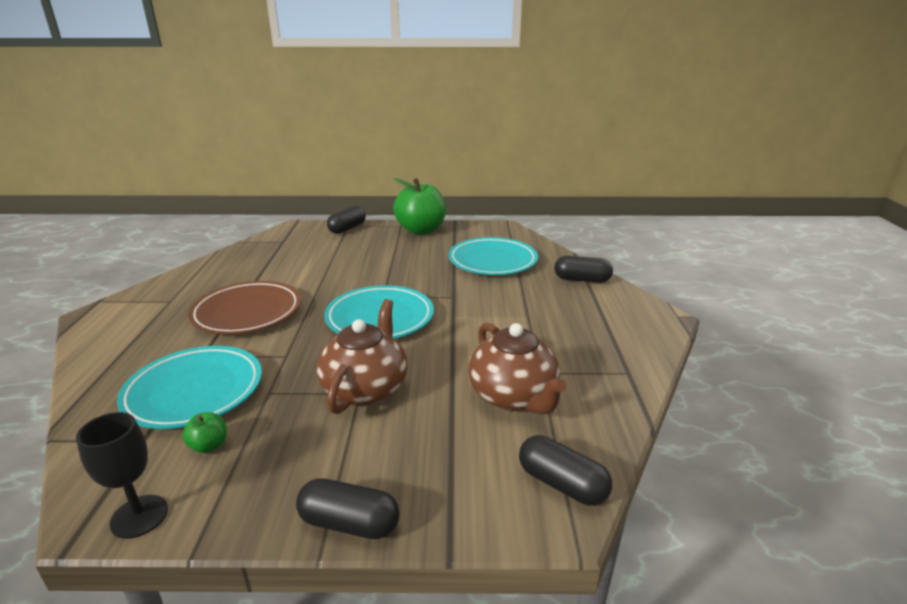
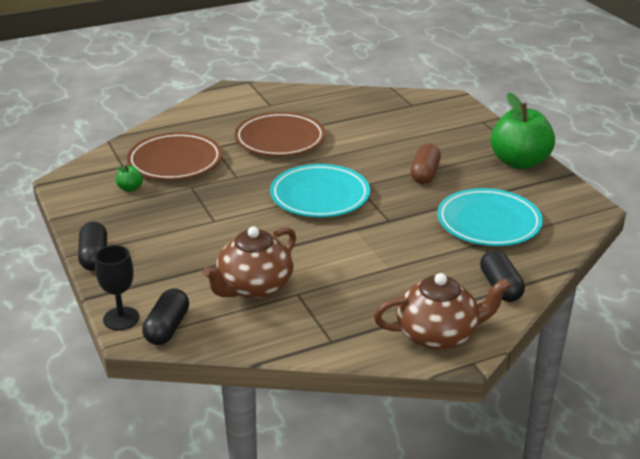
camera: 65 degrees right, 5 degrees up
black goblet [76,412,168,539] -> black goblet moved to [95,245,140,330]
turquoise plate [117,346,262,429] -> brown plate [127,132,222,180]
brown teapot [316,299,408,414] -> brown teapot moved to [374,273,511,350]
black capsule [327,206,366,234] -> none
none -> brown capsule [410,144,441,184]

